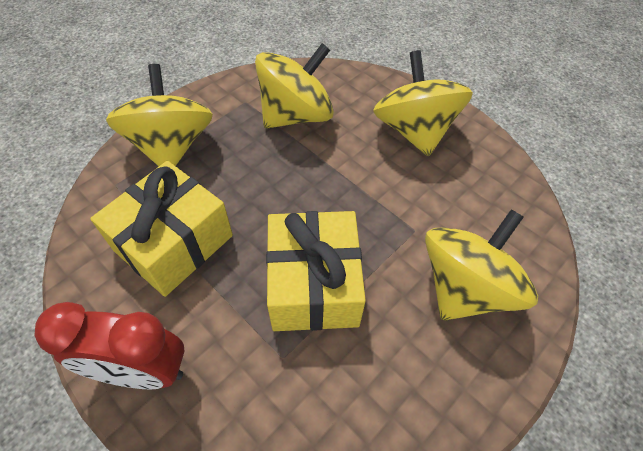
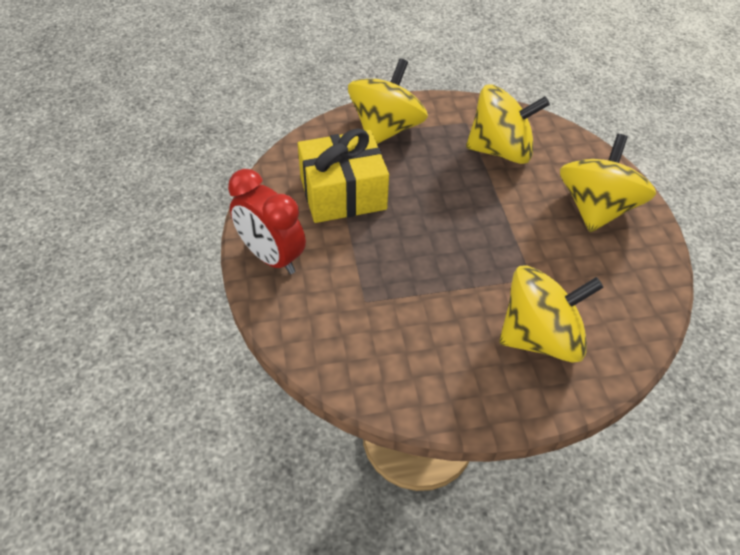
camera: 35 degrees right, 5 degrees down
yellow gift [266,211,366,331] -> none

